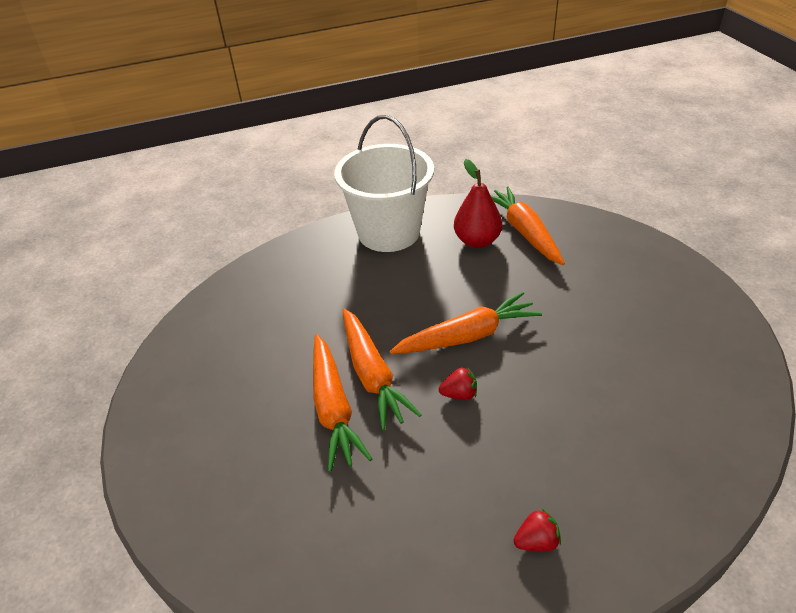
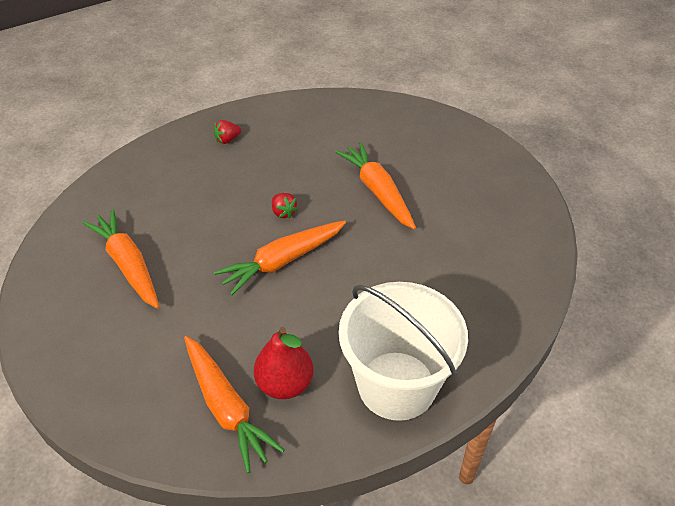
camera: 165 degrees right, 5 degrees up
orange carrot [342,308,421,431] -> orange carrot moved to [83,209,159,309]
red strawberry [439,367,477,400] -> red strawberry turned 105 degrees counterclockwise [272,193,298,219]

